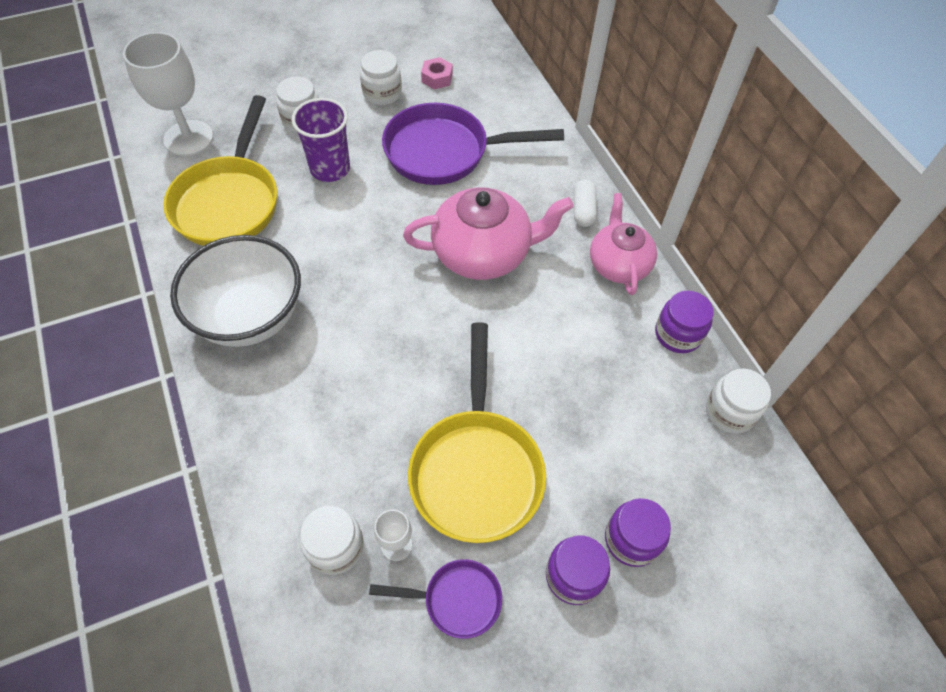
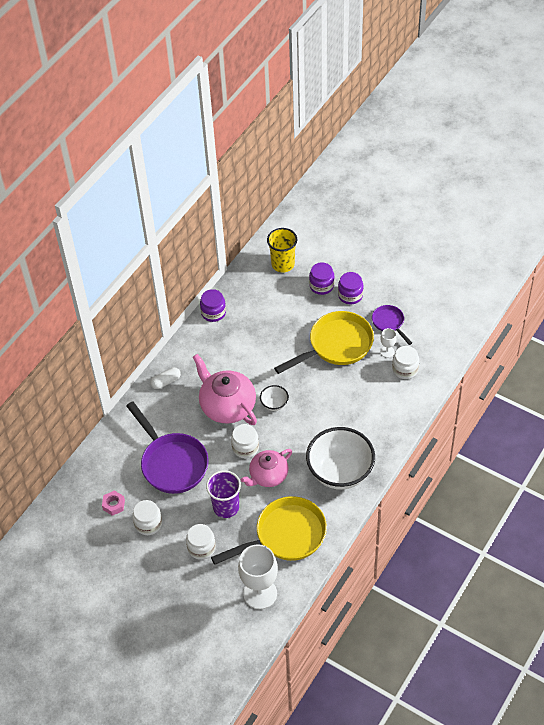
camera: 120 degrees left, 5 degrees down
pink teapot [590,193,657,295] -> pink teapot moved to [241,449,292,487]
white jar [706,368,771,434] -> white jar moved to [231,424,259,458]
none -> white bowl [260,385,289,411]
none -> yellow cup [267,228,297,273]

